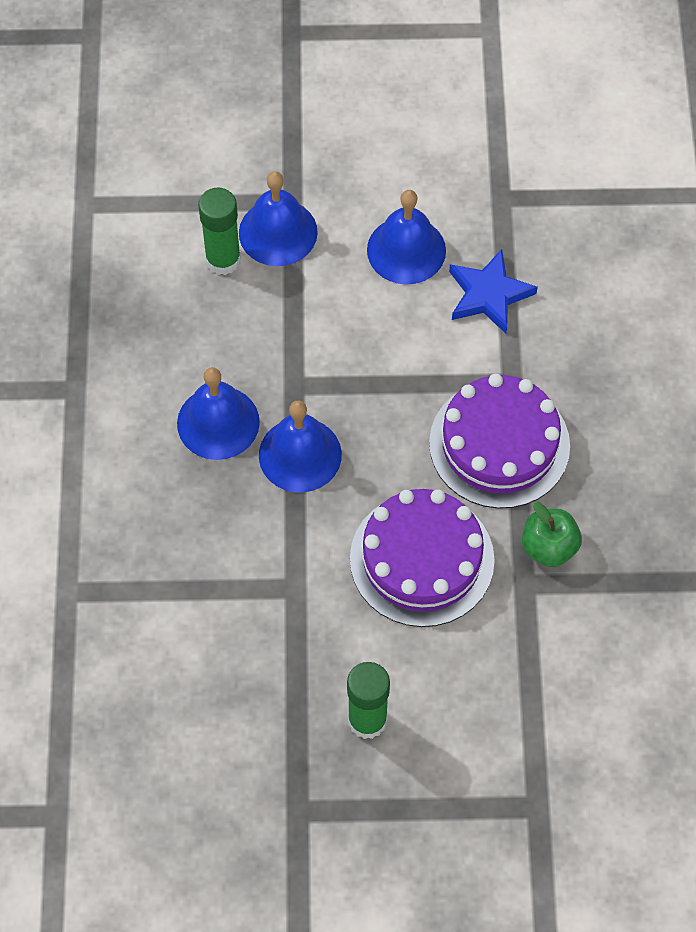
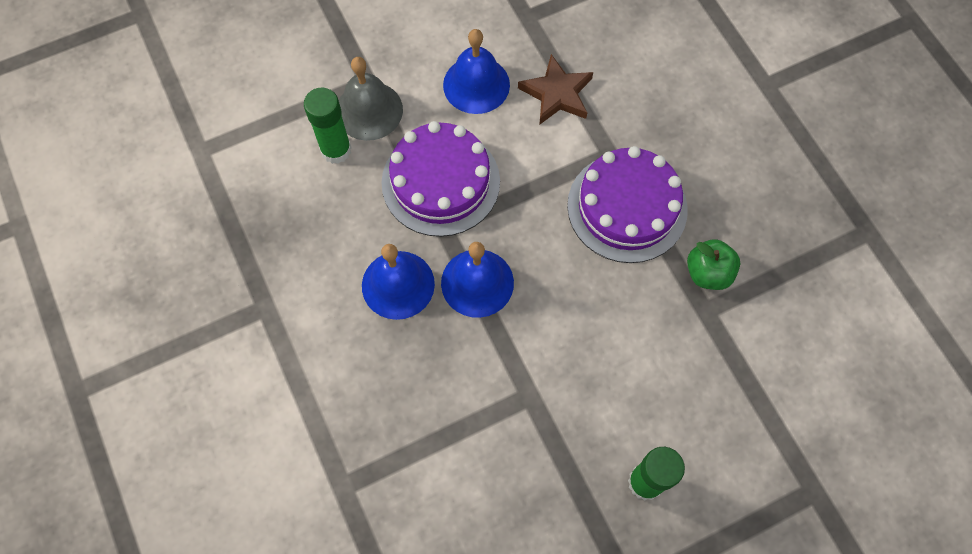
camera: 25 degrees left, 5 degrees up
blue bell [239,171,318,266] -> grey bell [339,57,403,141]
purple cake [350,489,495,627] -> purple cake moved to [382,121,500,237]
blue star [449,249,538,334] -> brown star [518,54,593,125]

